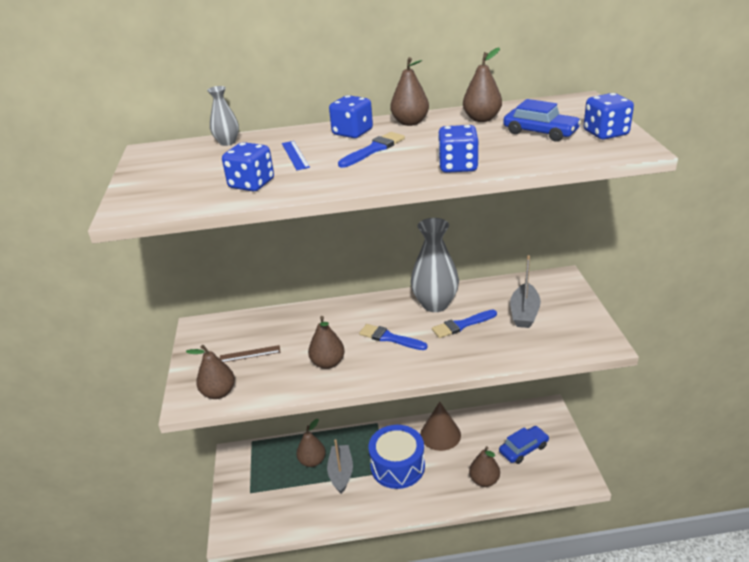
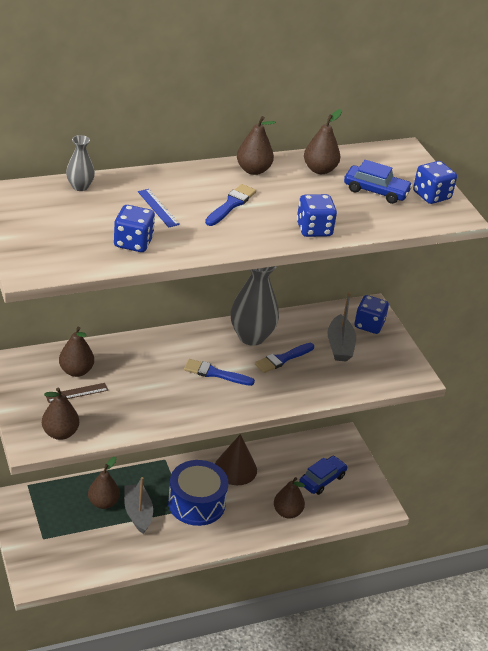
camera: 20 degrees left, 5 degrees up
brown pear [308,316,345,369] -> brown pear moved to [59,327,94,377]
blue dice [329,95,373,138] -> blue dice moved to [354,295,389,334]

